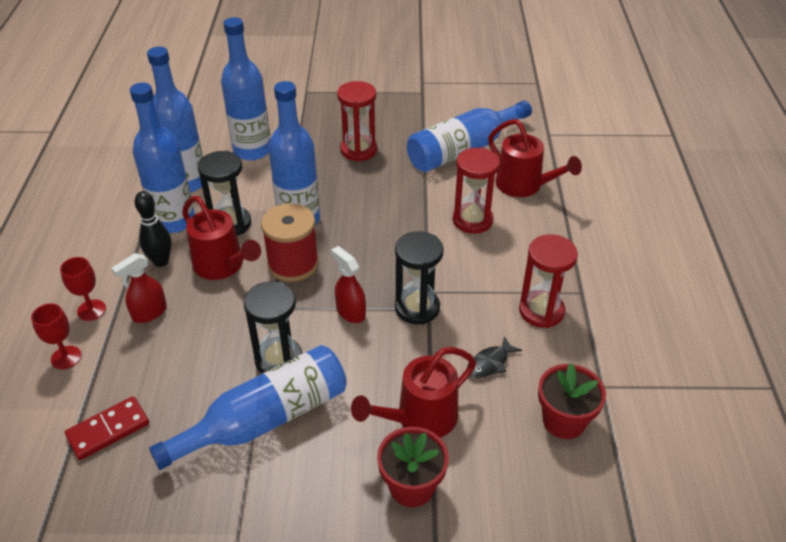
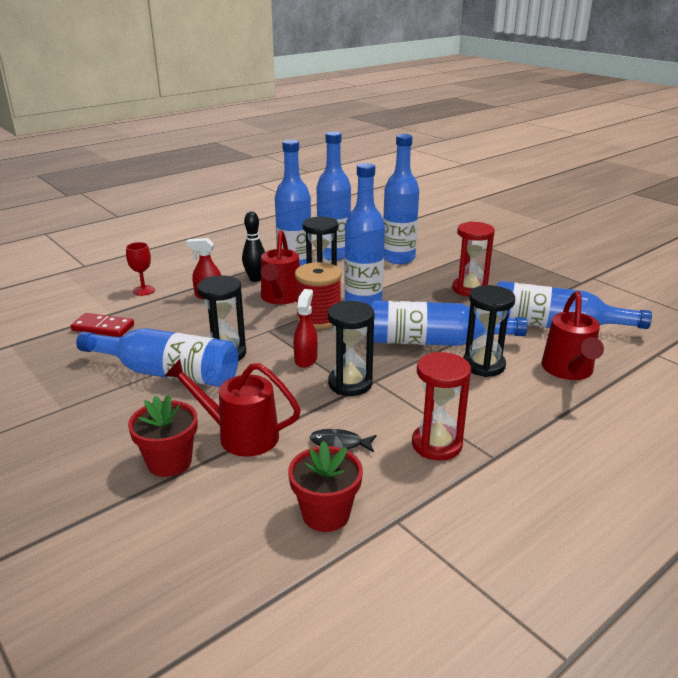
camera: 50 degrees right, 15 degrees down
red goblet [60,257,106,321] -> none
red hourglass [453,147,500,234] -> black hourglass [463,285,515,377]
none -> blue bottle [370,301,528,346]

